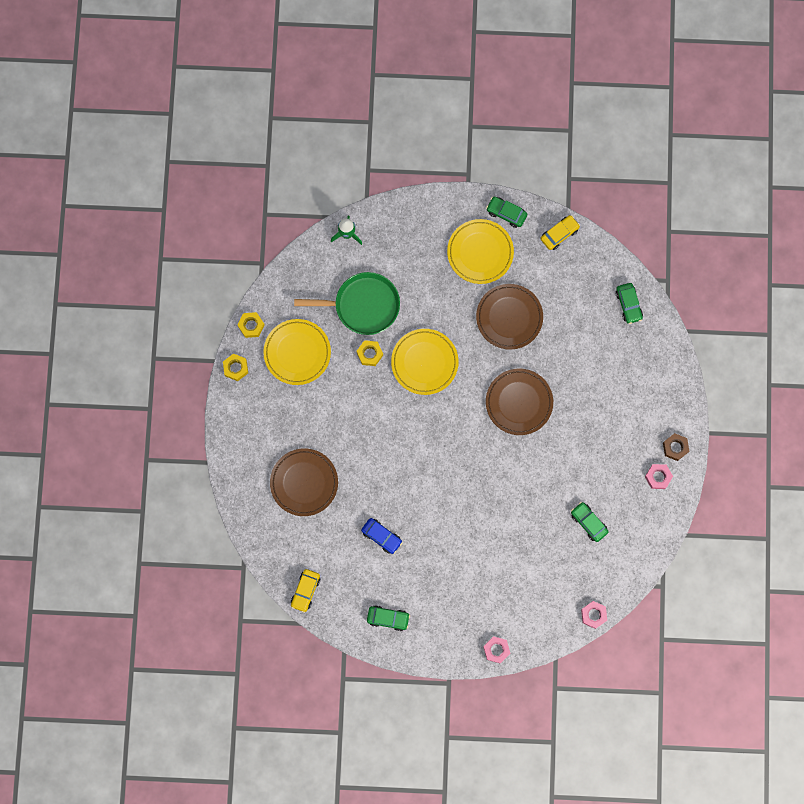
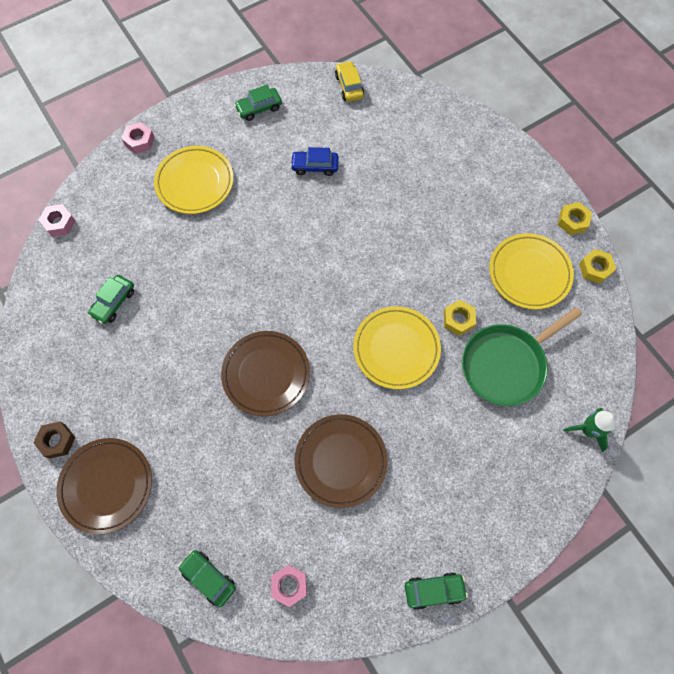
camera: 145 degrees right, 10 degrees down
brown plate [270,448,338,516] -> brown plate moved to [56,438,152,534]
yellow plate [447,219,514,284] -> yellow plate moved to [154,146,234,214]
yellow car [541,215,580,250] -> none
green car [571,502,609,542] -> green car turned 105 degrees clockwise [88,275,134,324]
pink nut [645,464,673,489] -> pink nut moved to [271,565,307,607]

